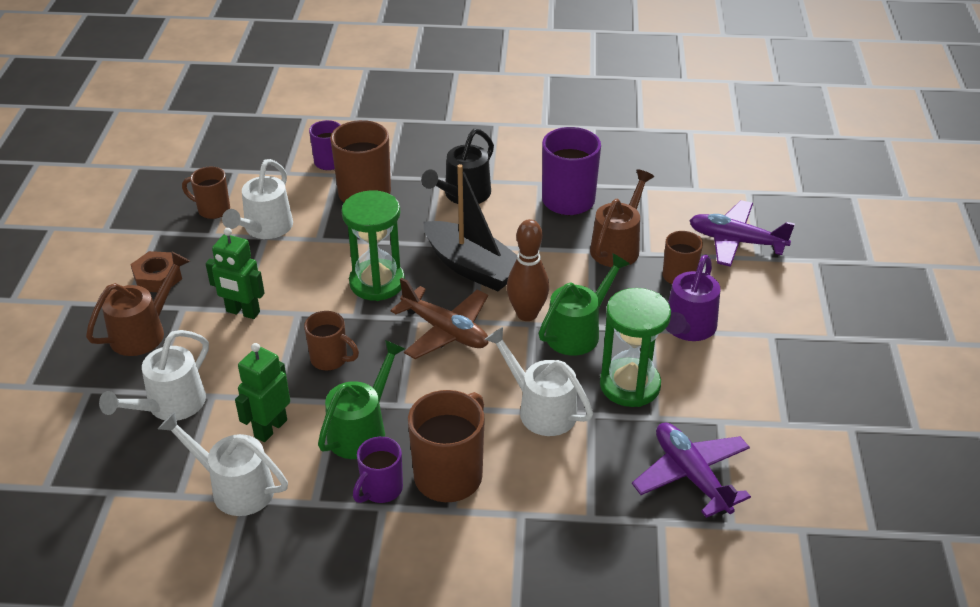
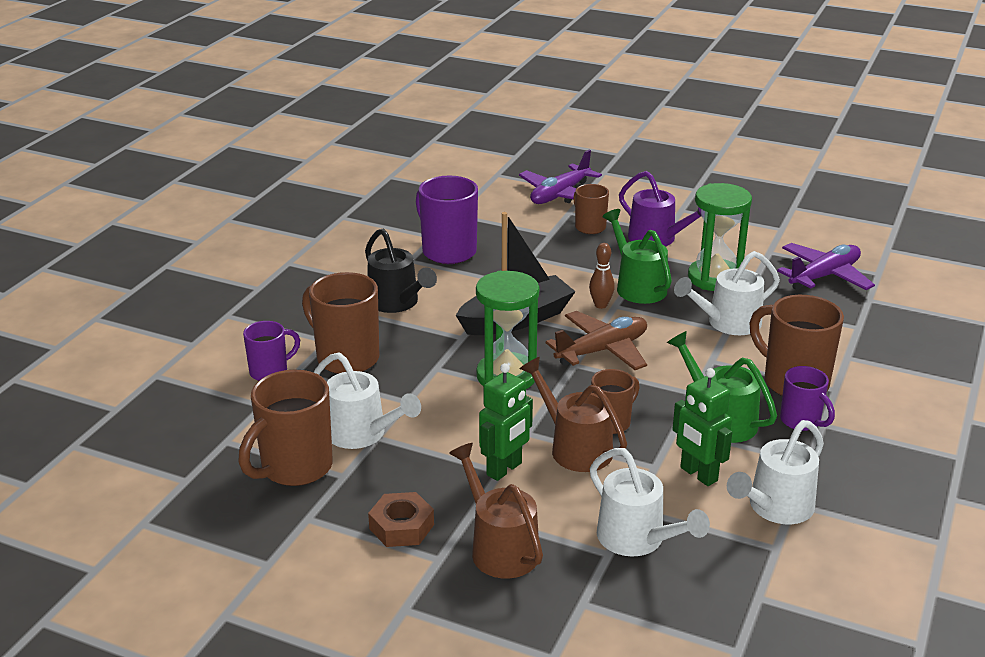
camera: 70 degrees left, 10 degrees down
brown mug [182,167,230,219] -> brown mug [238,370,333,486], size x1.69
brown bowling pin [507,219,549,321] -> brown bowling pin [589,243,615,309], size x0.61
brown watering can [590,170,654,267] -> brown watering can moved to [520,357,627,472]
purple plane [632,422,751,518] -> purple plane turned 150 degrees clockwise [777,243,875,290]

